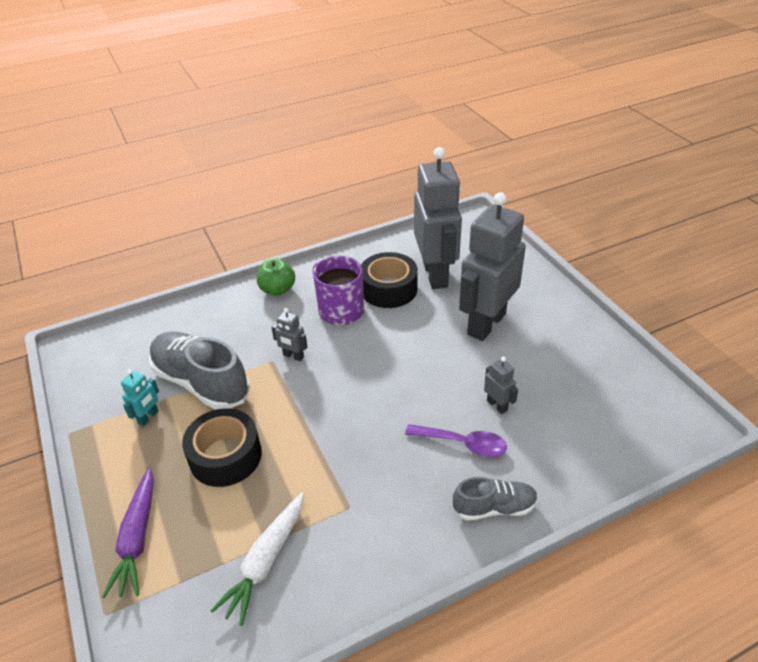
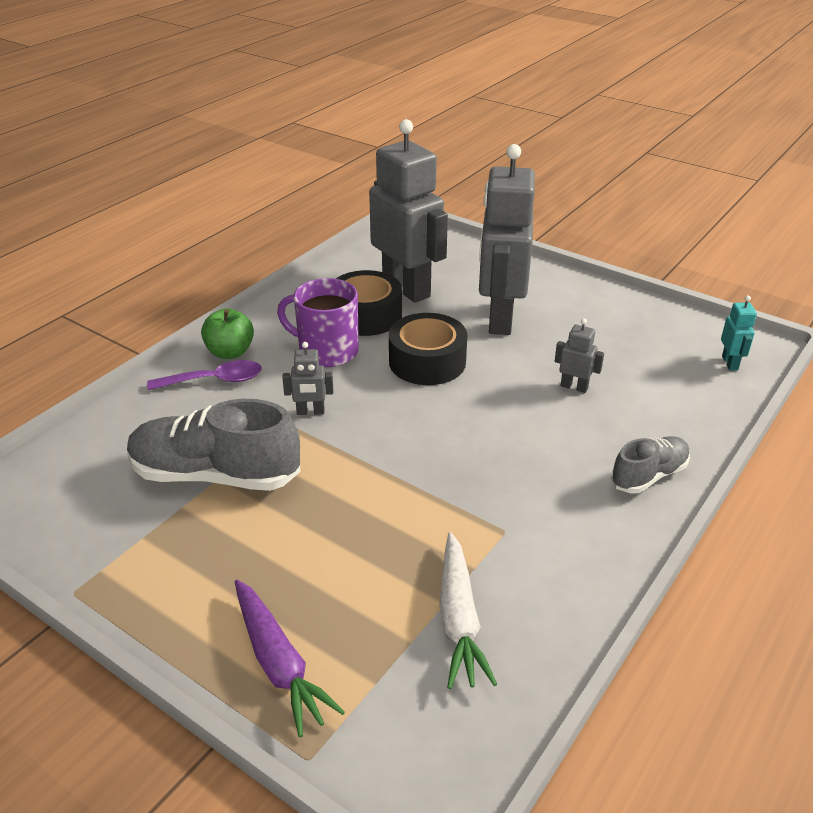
camera: 30 degrees left, 5 degrees down
turquoise robot [121,369,159,426] -> turquoise robot moved to [721,295,757,371]
black tape [182,408,262,487] -> black tape moved to [389,313,467,385]
purple spoon [405,424,507,457] -> purple spoon moved to [147,360,262,390]

